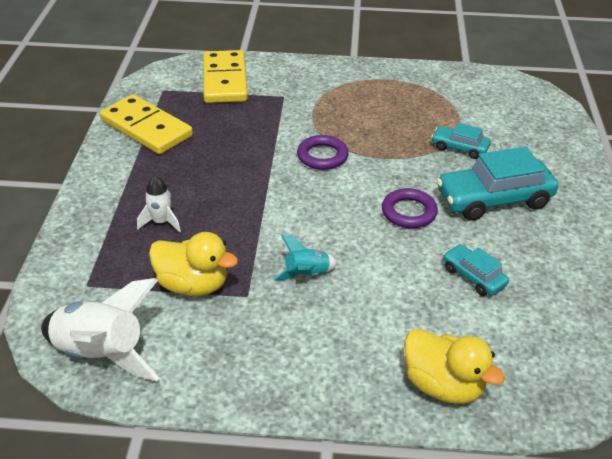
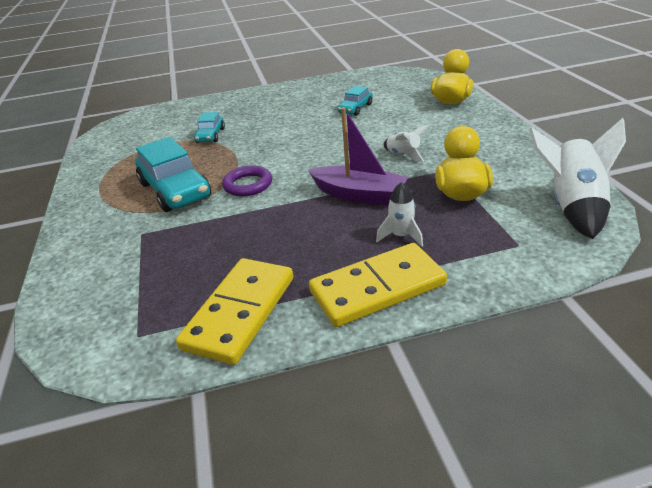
camera: 105 degrees left, 5 degrees down
yellow domino [203,50,248,103] -> yellow domino moved to [309,243,447,327]
turquoise rocket [273,234,338,281] -> white rocket [384,124,430,162]
purple ring [382,188,438,228] -> none
turquoise car [436,146,558,221] -> turquoise car moved to [135,137,211,212]
none -> purple boat [308,107,408,205]

